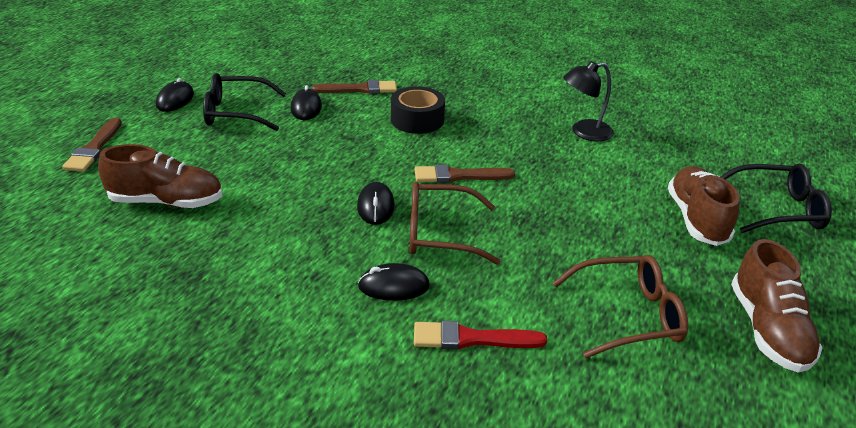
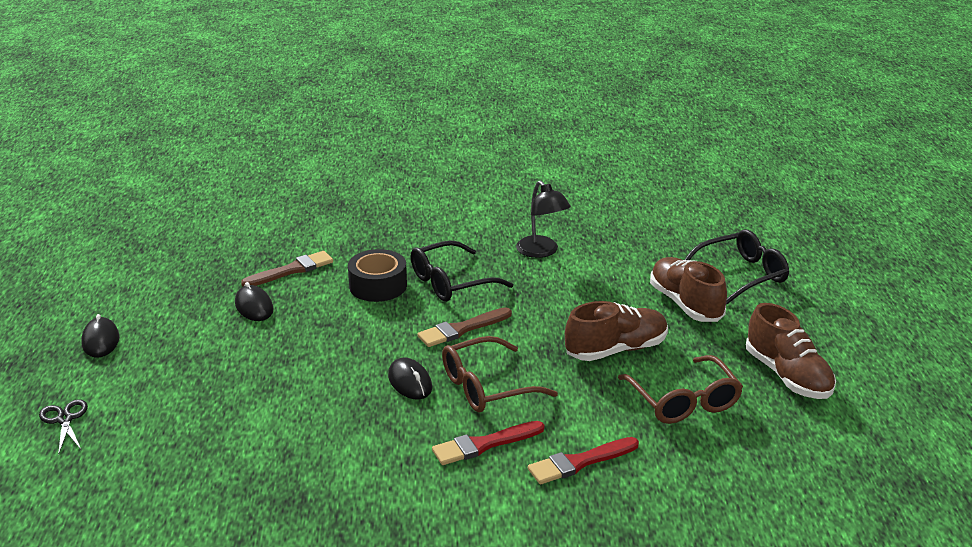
camera: 25 degrees left, 5 degrees down
brown brush [62,118,122,172] -> black scissors [39,399,88,455]
brown shoe [98,144,222,208] -> brown shoe moved to [565,301,668,361]
black glasses [203,73,286,131] -> black glasses moved to [411,240,513,302]
black mouse [358,263,430,301] -> red brush [432,421,544,465]
brown glasses [553,255,688,358] -> brown glasses turned 105 degrees clockwise [618,355,743,424]
black lamp [563,61,614,142] -> black lamp turned 75 degrees counterclockwise [516,181,571,258]

